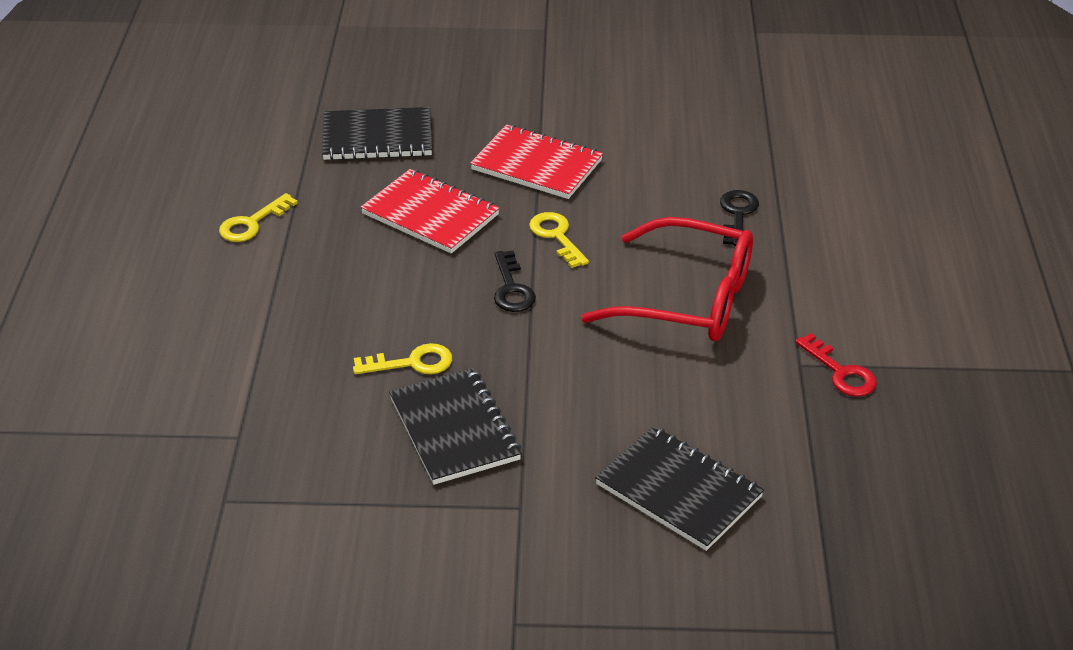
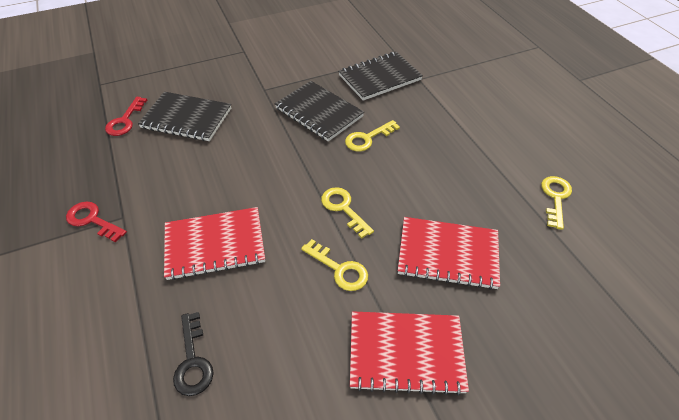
camera: 155 degrees right, 10 degrees up
black notebook [322,107,432,160] -> black notebook moved to [338,52,423,101]
black key [494,250,536,312] -> yellow key [321,187,374,239]
red glasses [581,217,753,341] -> red notebook [164,207,265,280]
none -> red key [105,97,147,136]

